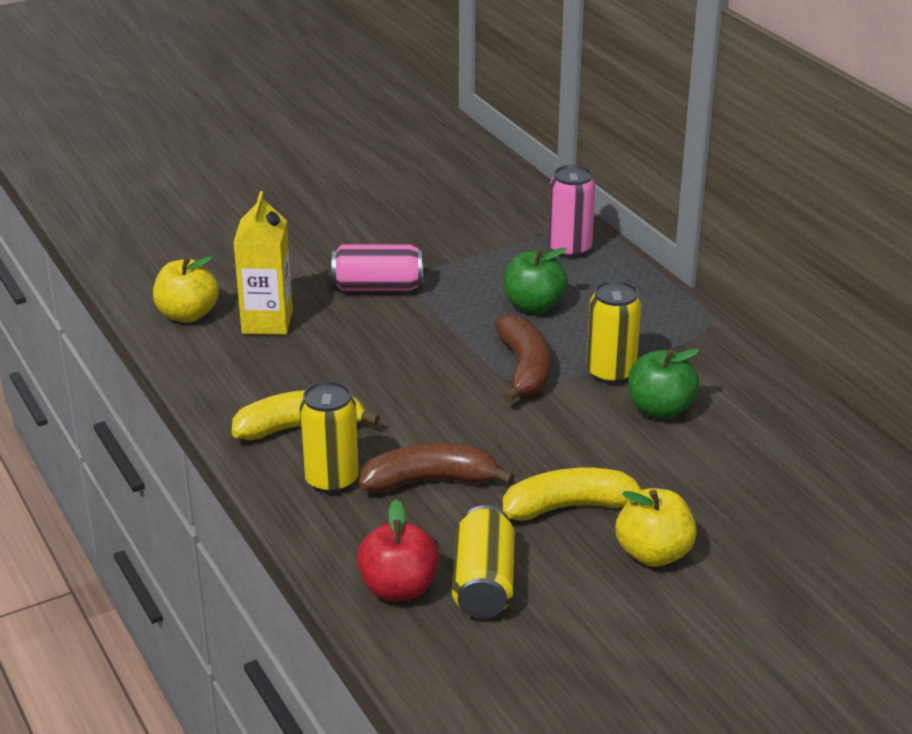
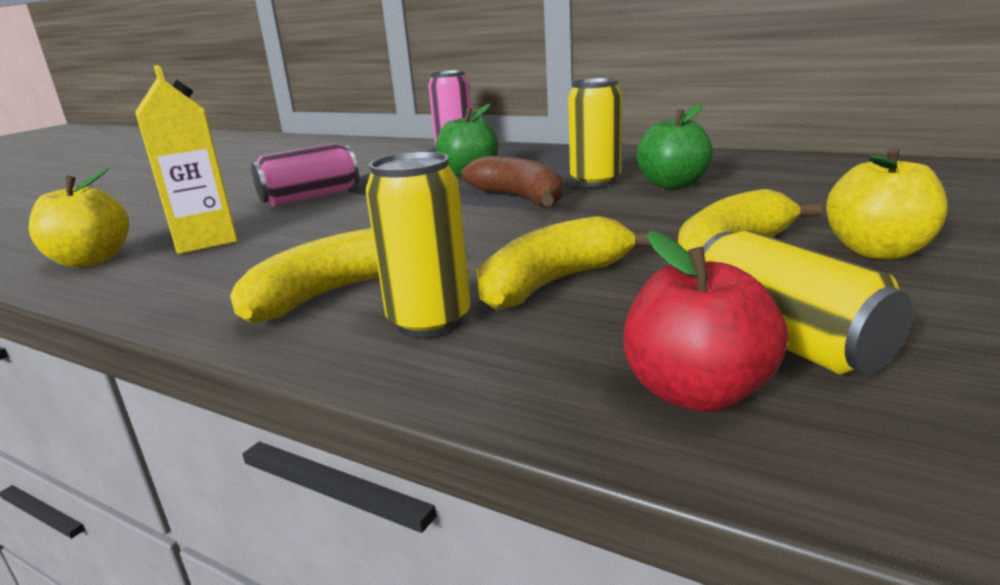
camera: 30 degrees left, 10 degrees down
brown banana [359,443,515,493] -> yellow banana [477,216,657,310]

